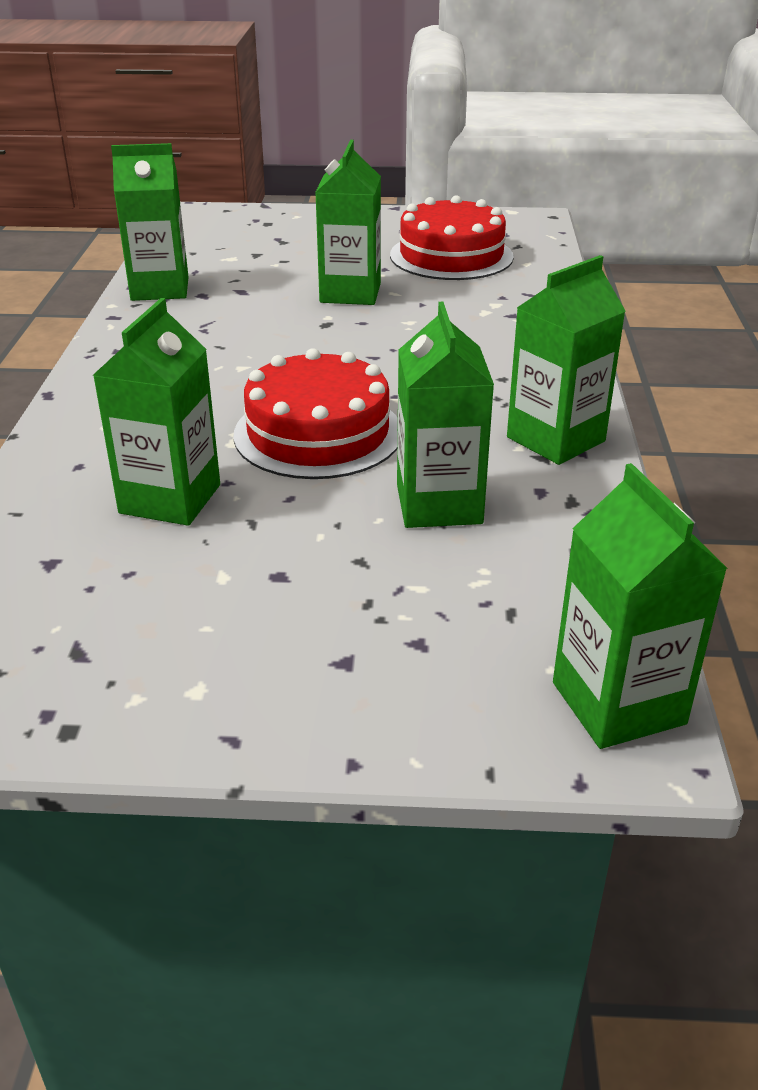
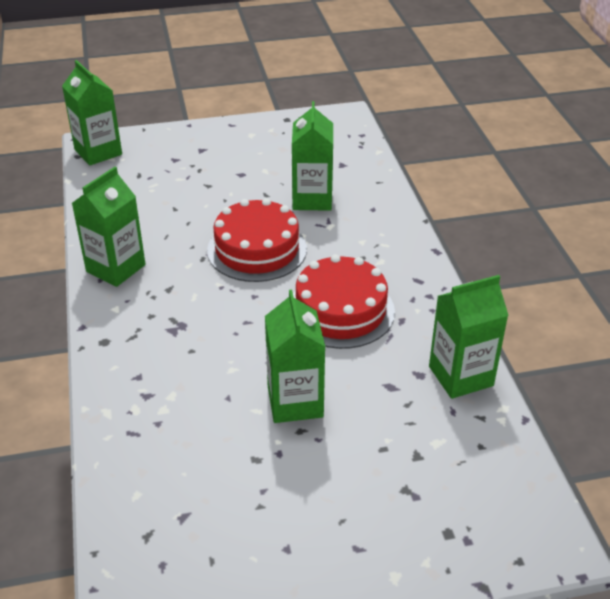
camera: 165 degrees right, 5 degrees up
red cake [390,195,514,280] -> red cake moved to [293,254,395,349]
green carton [397,302,494,528] -> none

